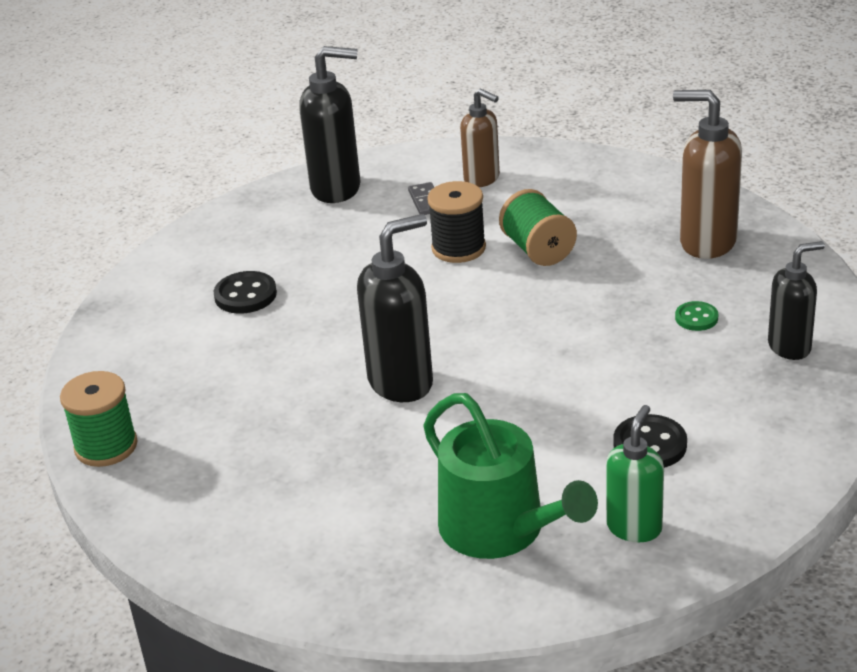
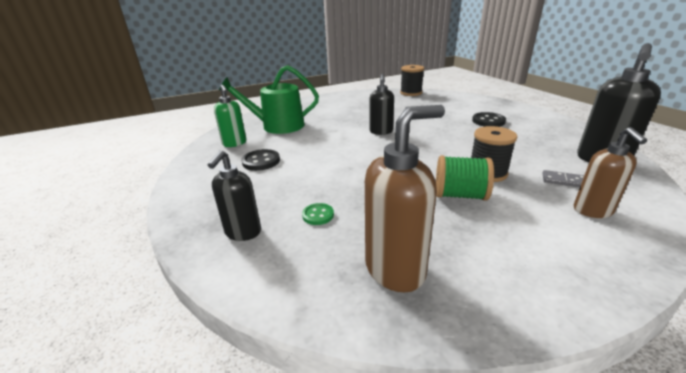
camera: 125 degrees right, 5 degrees down
green spool [60,371,138,467] -> black spool [400,65,424,96]
black soap dispenser [357,214,433,402] -> black soap dispenser [370,74,394,135], size x0.65
brown soap dispenser [460,88,500,187] -> brown soap dispenser turned 75 degrees counterclockwise [574,127,647,218]

